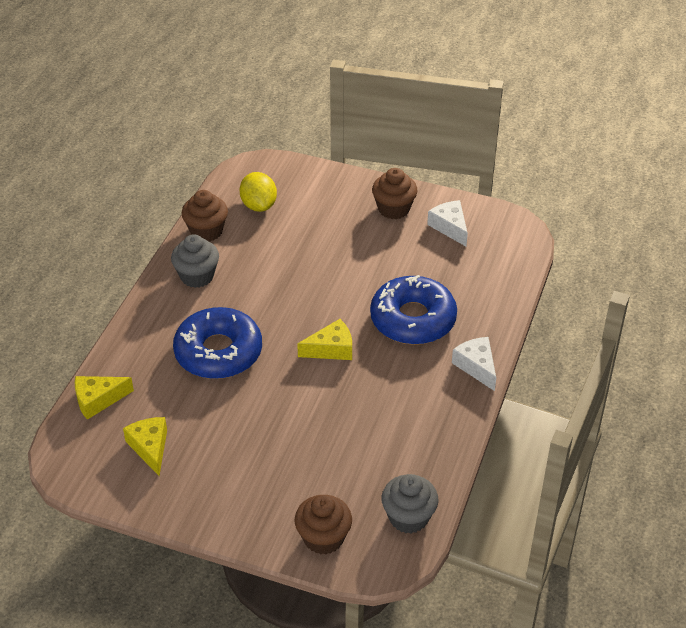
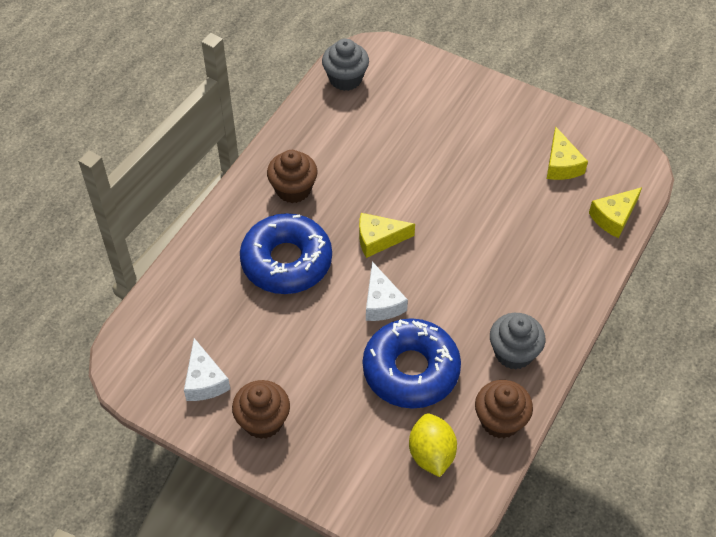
camera: 170 degrees left, 10 degrees up
yellow cheese [75,376,134,420] -> yellow cheese turned 150 degrees clockwise [589,187,642,238]
blue donut [173,307,262,379] -> blue donut moved to [363,318,461,409]
brown cupcake [295,495,352,555] -> brown cupcake moved to [267,150,318,203]
white cheese [452,337,496,391] -> white cheese moved to [366,261,408,321]

